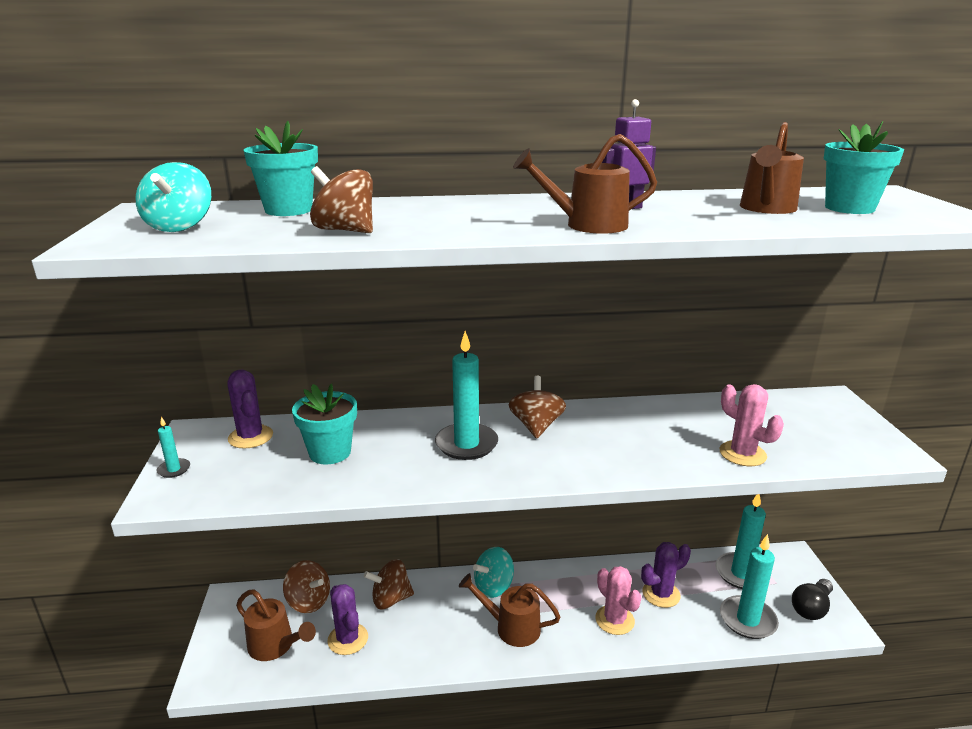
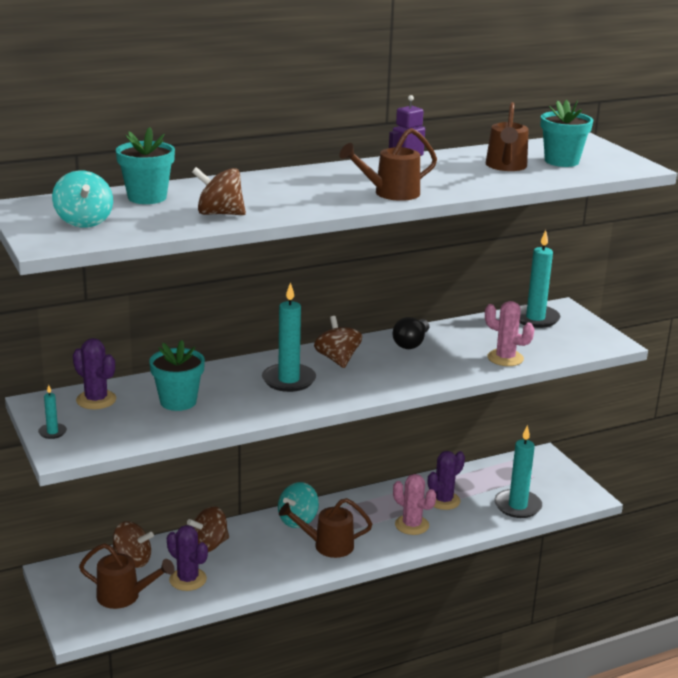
camera: 20 degrees left, 0 degrees up
turquoise candle [716,494,766,589] -> turquoise candle moved to [519,230,560,328]
black light bulb [792,579,833,620] -> black light bulb moved to [393,317,429,349]

